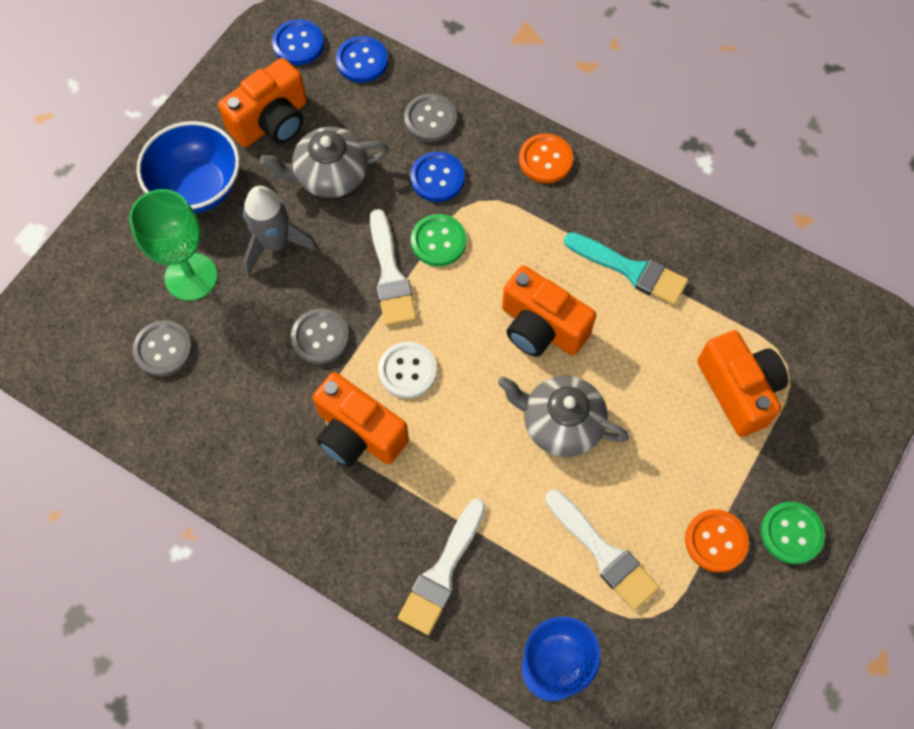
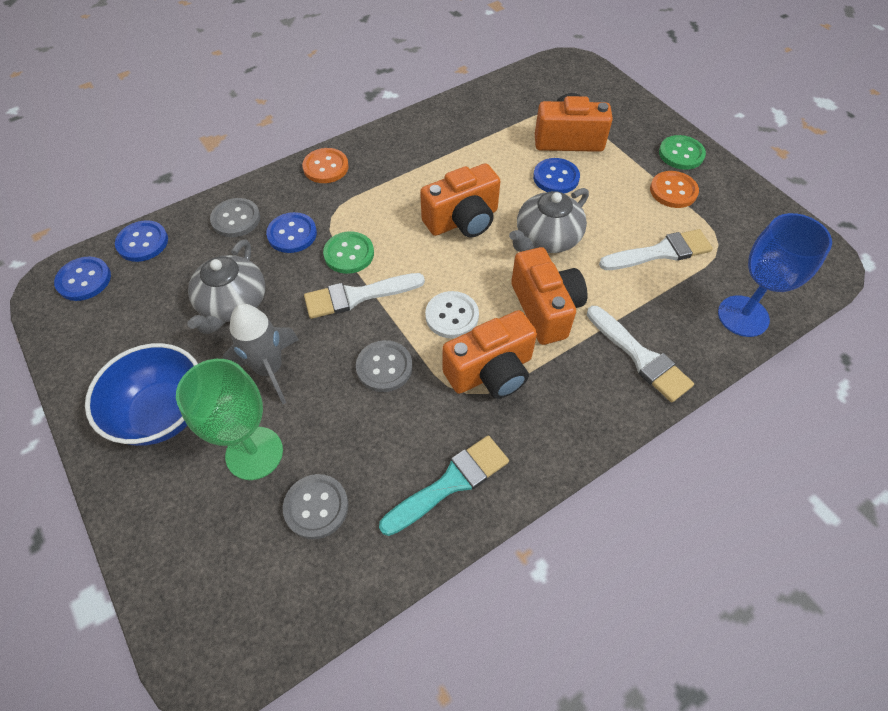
camera: 65 degrees left, 10 degrees down
orange camera [218,58,307,147] -> orange camera moved to [511,247,587,345]
white brush [370,209,417,326] -> white brush turned 150 degrees clockwise [304,273,425,319]
turquoise brush [564,232,688,306] -> turquoise brush moved to [379,435,509,536]
none -> blue button [533,158,580,193]

